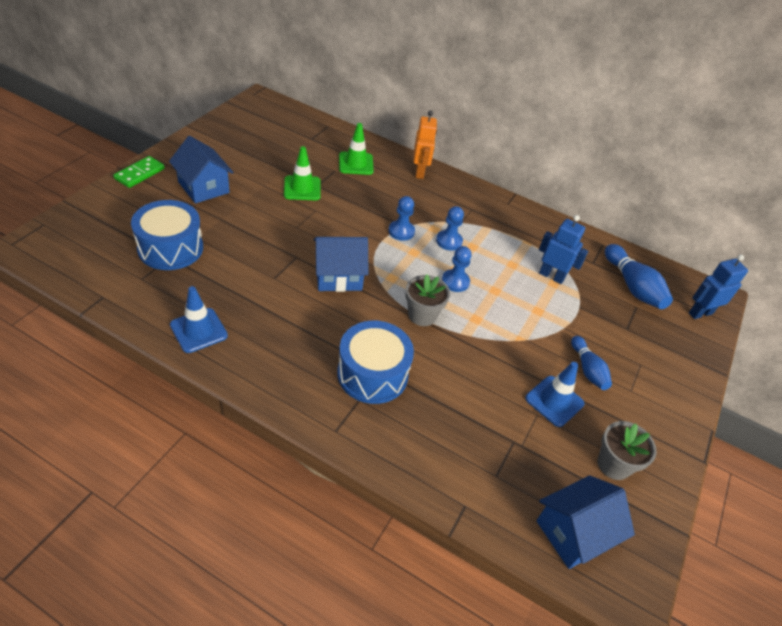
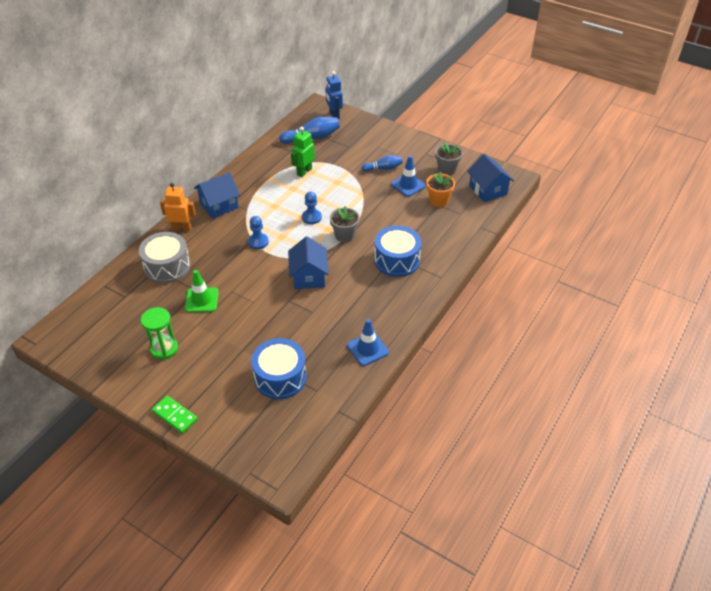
camera: 80 degrees left, 0 degrees up
blue house [169,136,234,203] -> blue house moved to [194,172,240,219]
green traffic cone [339,123,374,175] -> grey drum [139,232,191,283]
blue pawn [436,206,464,251] -> none
blue robot [539,215,588,284] -> green robot [291,127,315,177]
none -> green hourglass [141,307,178,360]
none -> orange flower pot [426,172,455,207]

